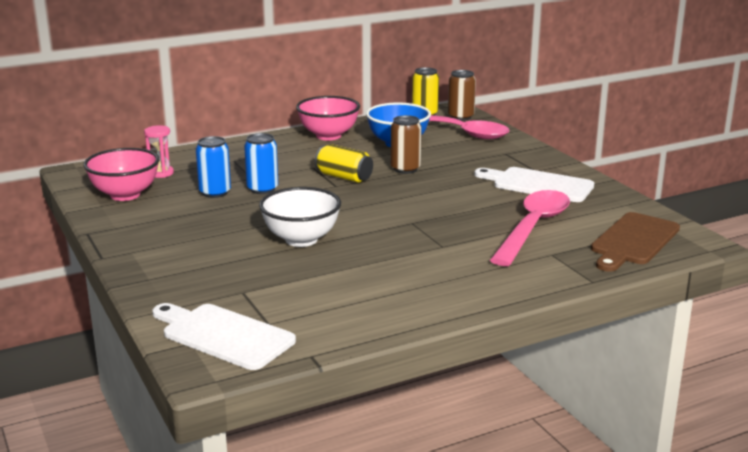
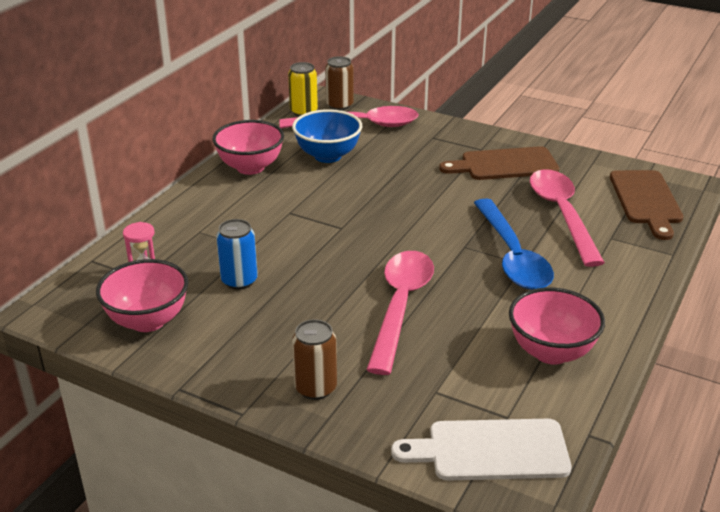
camera: 35 degrees left, 10 degrees up
blue can [244,133,279,194] -> none
white bowl [259,187,341,247] -> pink spoon [366,251,434,375]
yellow can [315,144,373,183] -> none
brown can [391,115,422,174] -> brown can moved to [292,319,337,400]
white cutting board [474,167,594,202] -> brown cutting board [439,146,559,180]
none -> blue spoon [474,198,554,290]
none -> pink bowl [509,287,605,365]

